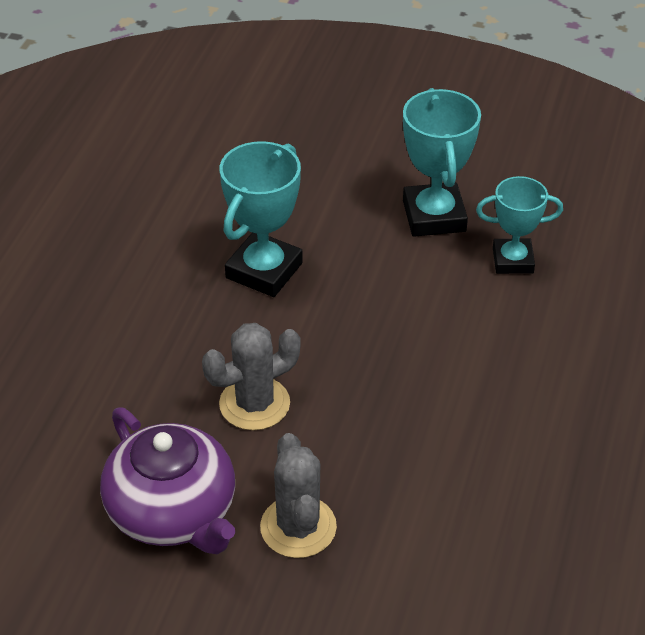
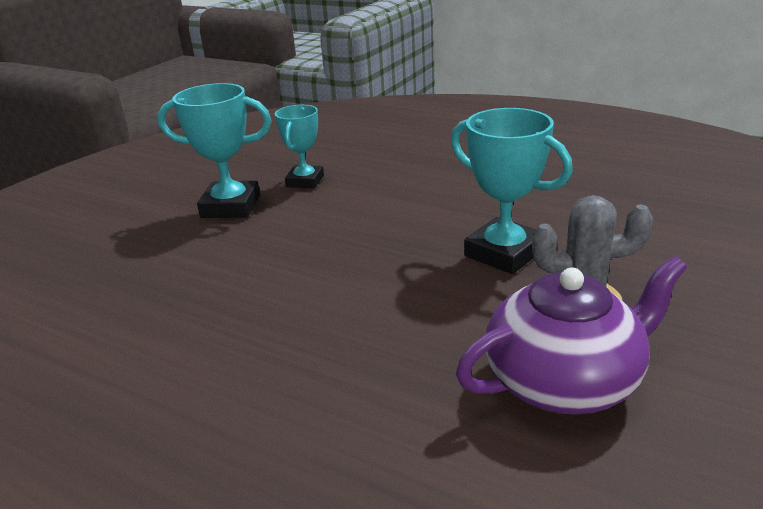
camera: 75 degrees left, 15 degrees down
grey cactus [202,323,301,430] -> none
turquoise trophy [220,141,303,297] -> turquoise trophy moved to [451,108,573,274]

